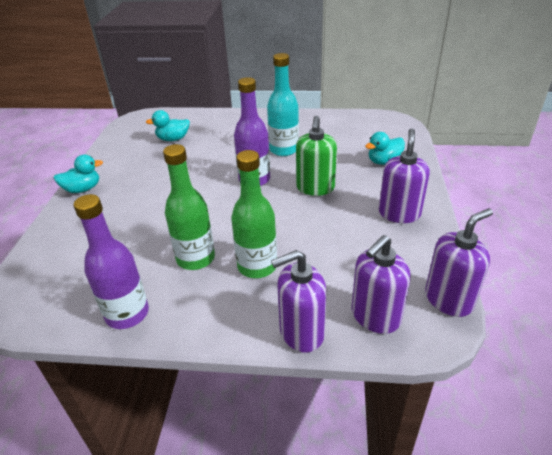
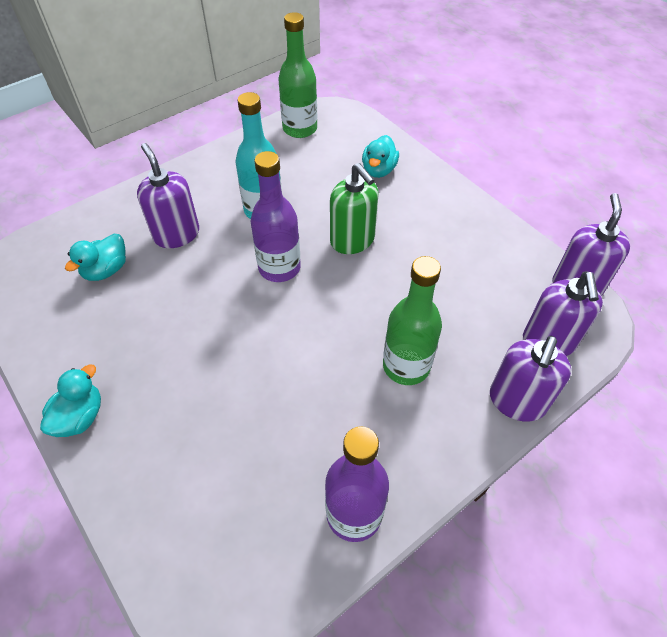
camera: 45 degrees left, 15 degrees up
green bottle [163,144,215,270] -> green bottle moved to [278,12,317,138]
purple soap dispenser [379,129,430,223] -> purple soap dispenser moved to [137,143,199,248]

